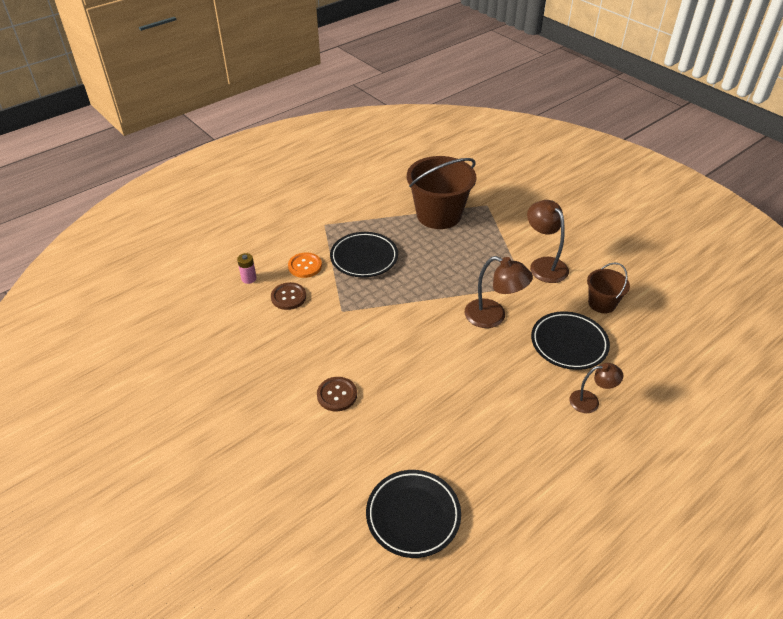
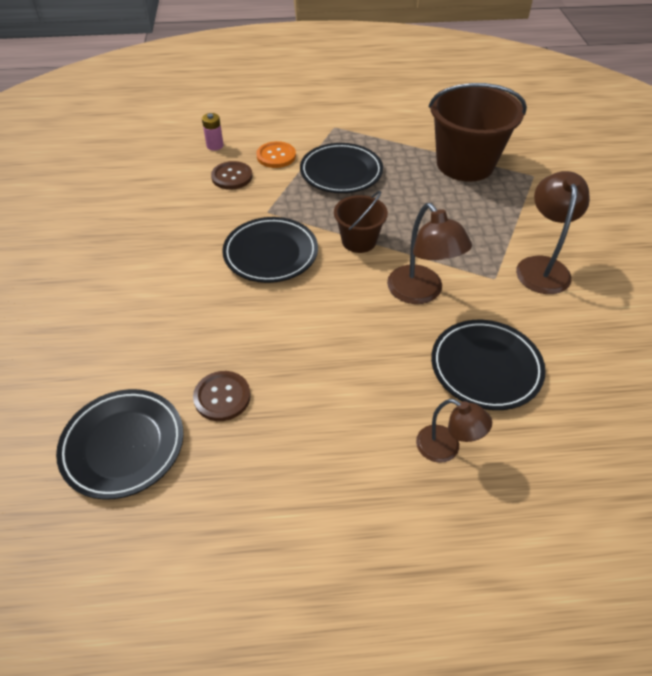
camera: 35 degrees right, 5 degrees up
brown button [317,377,357,412] -> brown button moved to [193,371,251,421]
brown bucket [587,263,630,313] -> brown bucket moved to [334,191,388,253]
none -> black plate [222,217,318,283]

